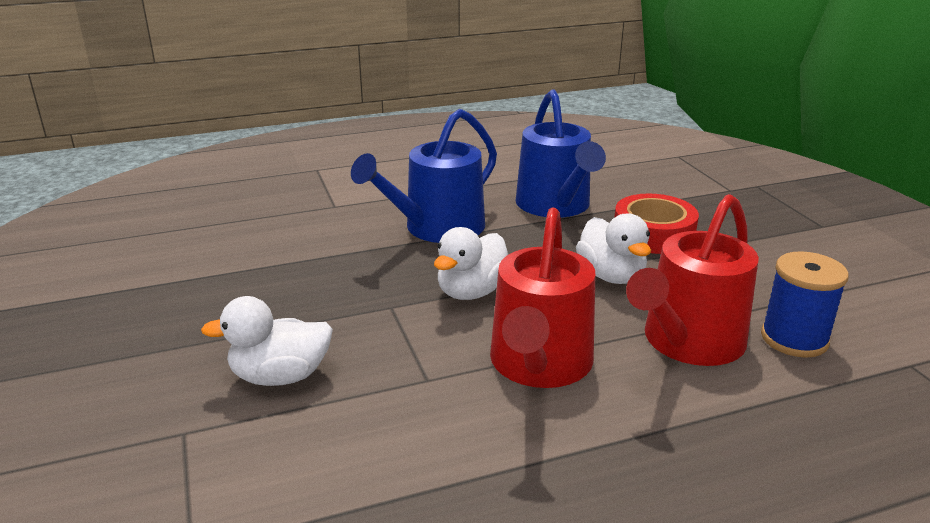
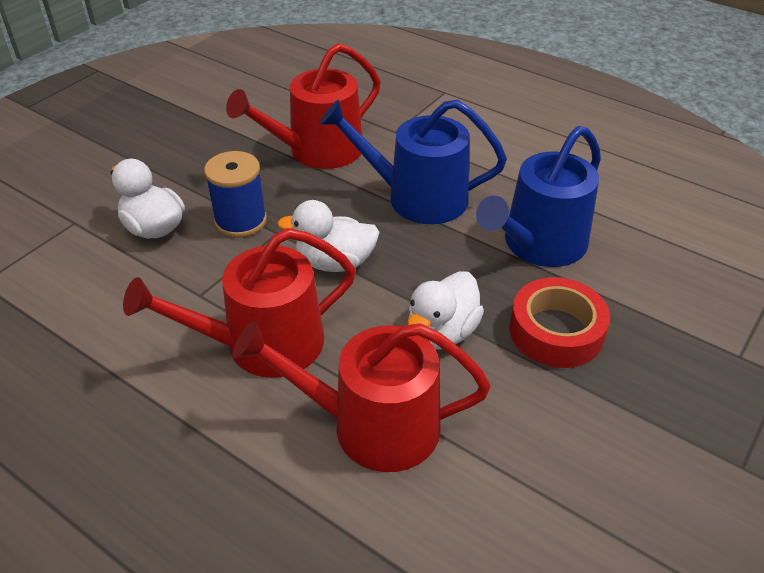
camera: 55 degrees right, 15 degrees up
blue spool [761,251,849,358] -> blue spool moved to [204,151,267,238]
none -> red watering can [226,43,381,169]

